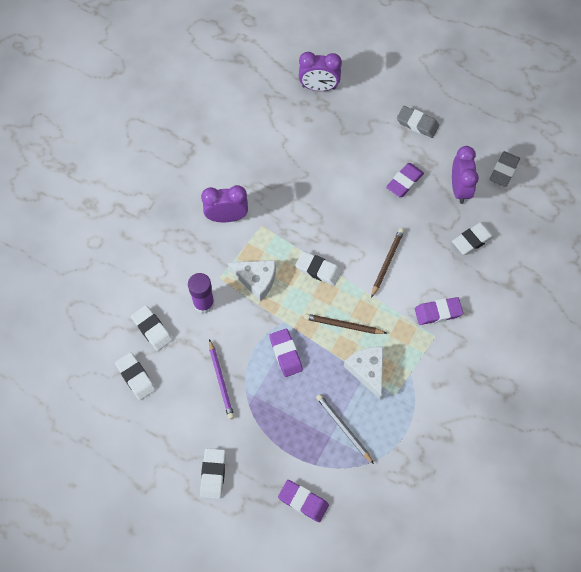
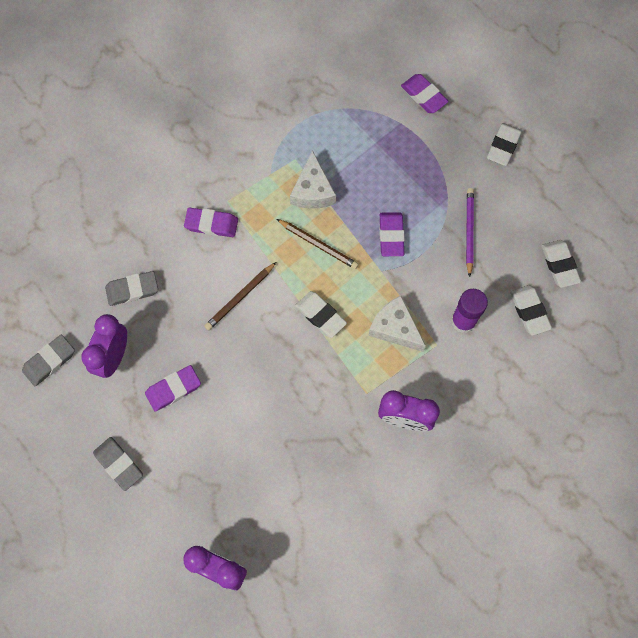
camera: 160 degrees left, 5 degrees up
grey pencil [316,394,374,464] -> none
white eraser [452,222,495,255] -> grey eraser [105,271,158,306]

